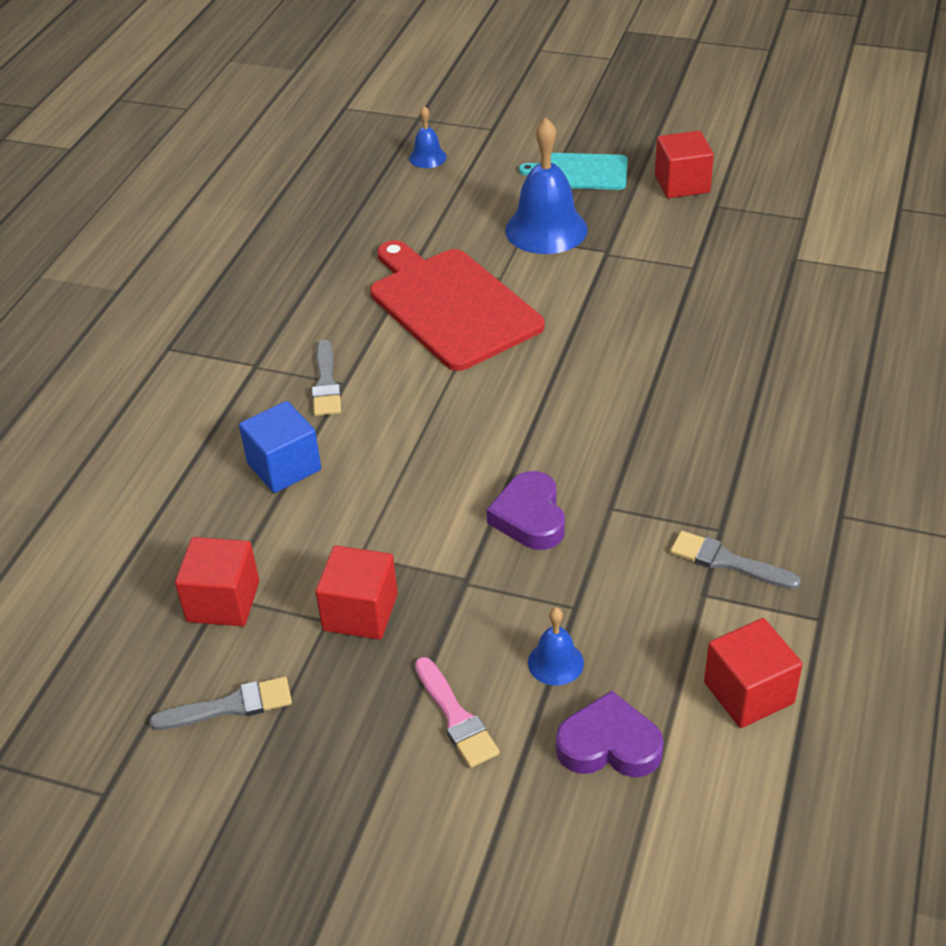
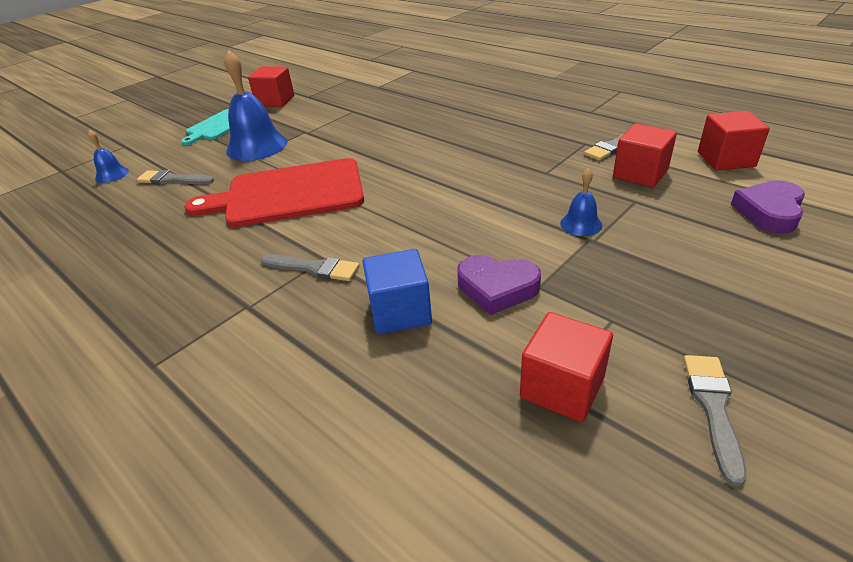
camera: 65 degrees left, 5 degrees down
red cube [315,546,398,640] -> red cube moved to [613,123,677,187]
pink brush [415,657,500,768] -> none
purple heart [486,471,565,550] -> purple heart moved to [457,255,541,315]
blue bell [528,607,584,686] -> blue bell moved to [560,168,602,236]
none -> grey brush [137,170,214,184]

